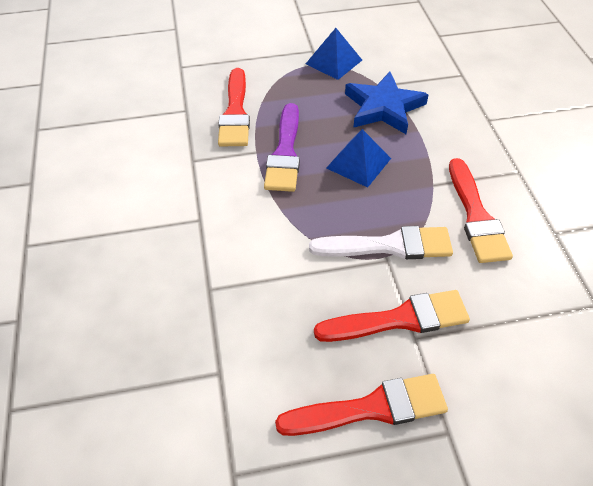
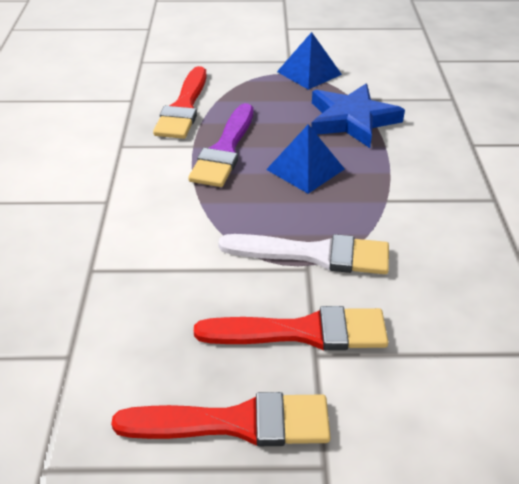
camera: 10 degrees right, 10 degrees down
red brush [449,158,513,263] -> none

